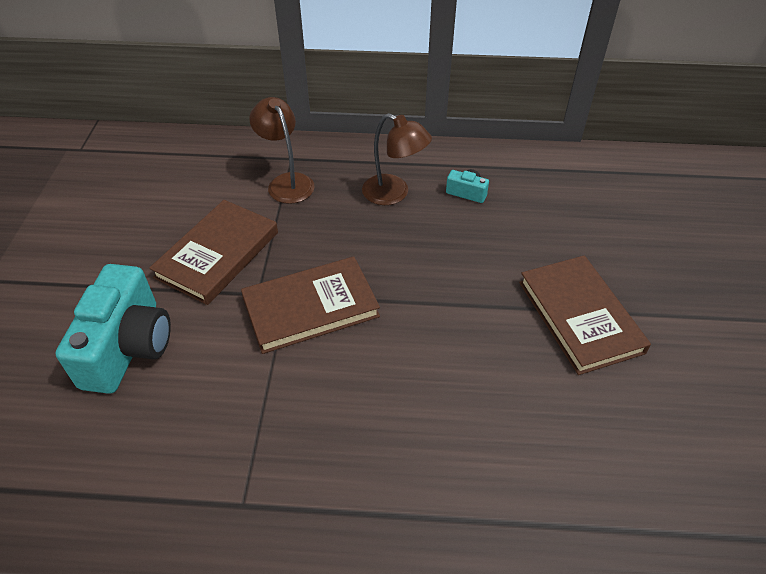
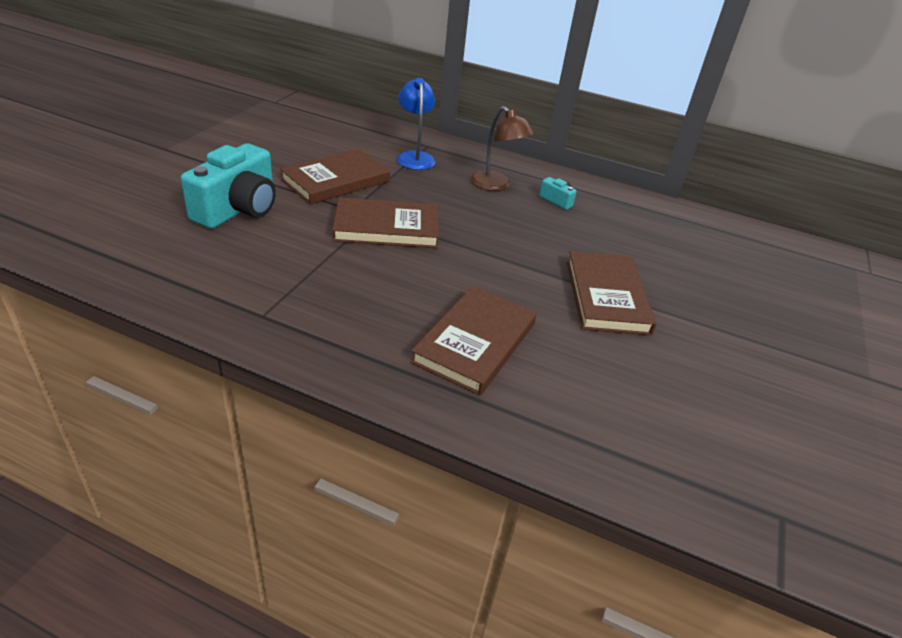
camera: 15 degrees right, 10 degrees down
brown lamp [249,97,315,204] -> blue lamp [397,78,436,170]
none -> brown book [410,286,537,396]

